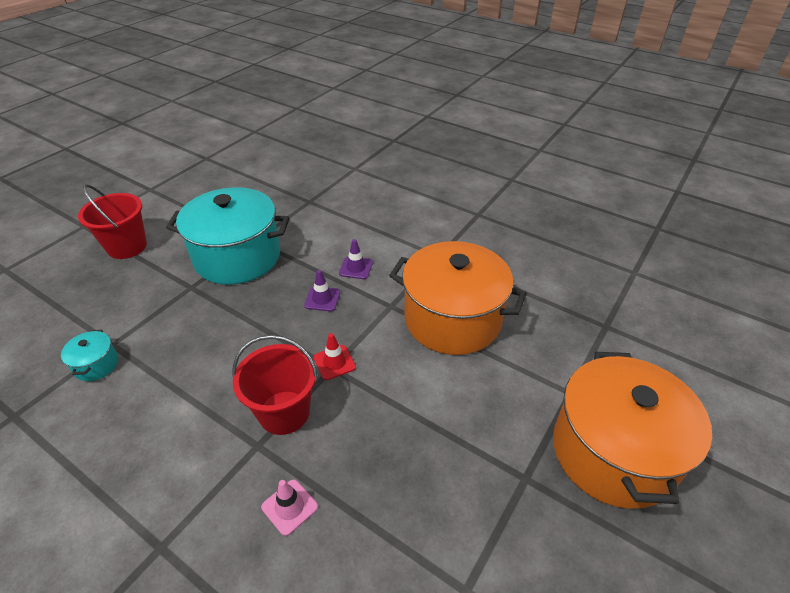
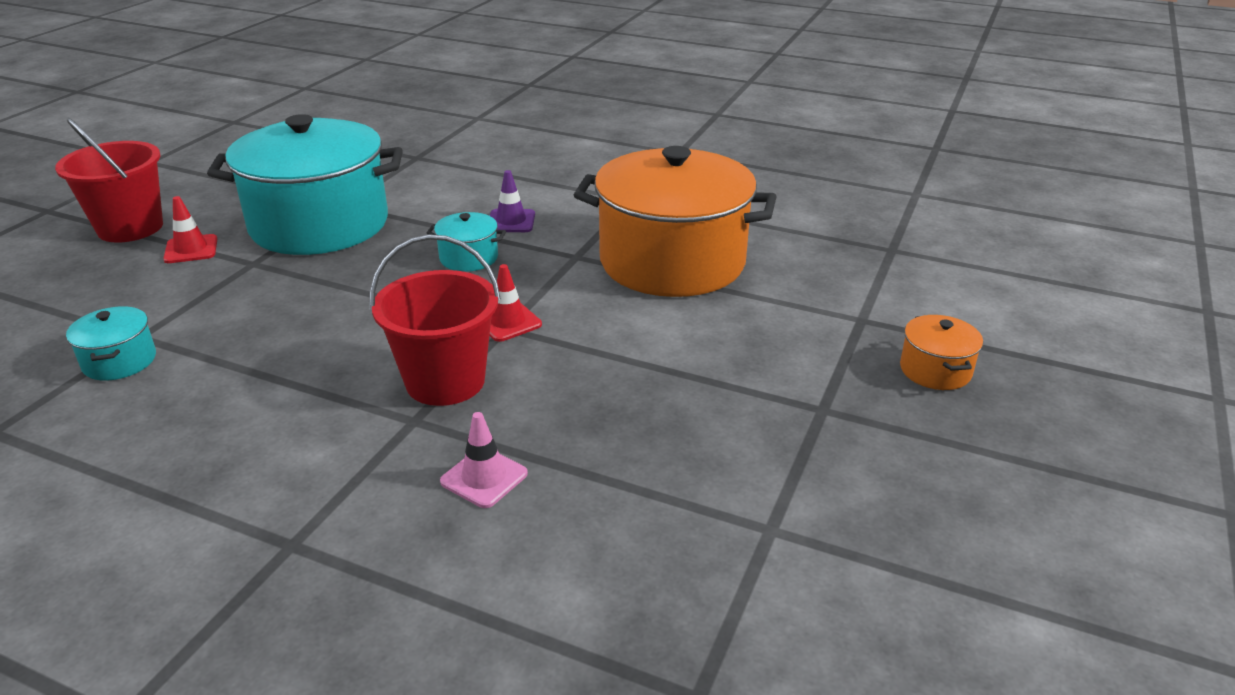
camera: 10 degrees left, 10 degrees down
purple traffic cone [304,270,340,311] -> turquoise pot [427,212,506,272]
orange pot [553,352,712,509] -> orange pot [900,315,983,390], size x0.40
none -> red traffic cone [163,196,217,263]

